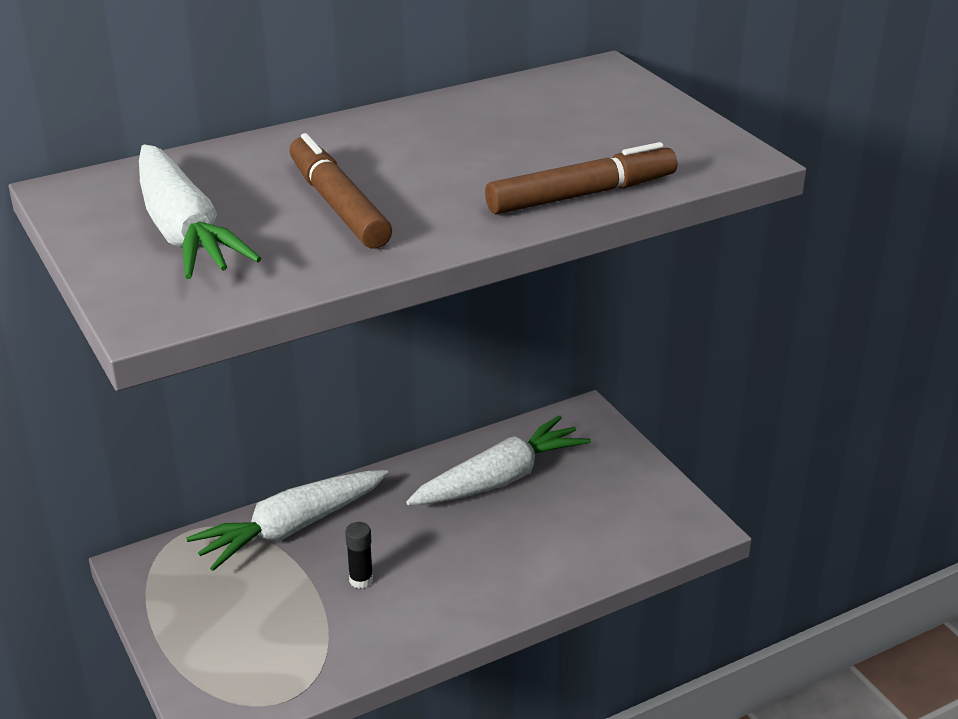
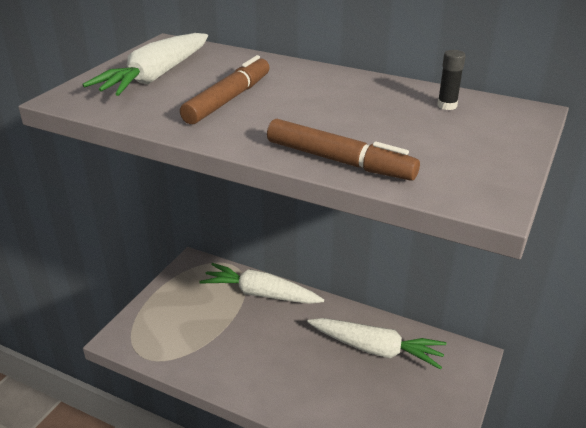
camera: 55 degrees right, 0 degrees up
black glue stick [345,522,373,589] -> black glue stick moved to [437,50,466,110]

